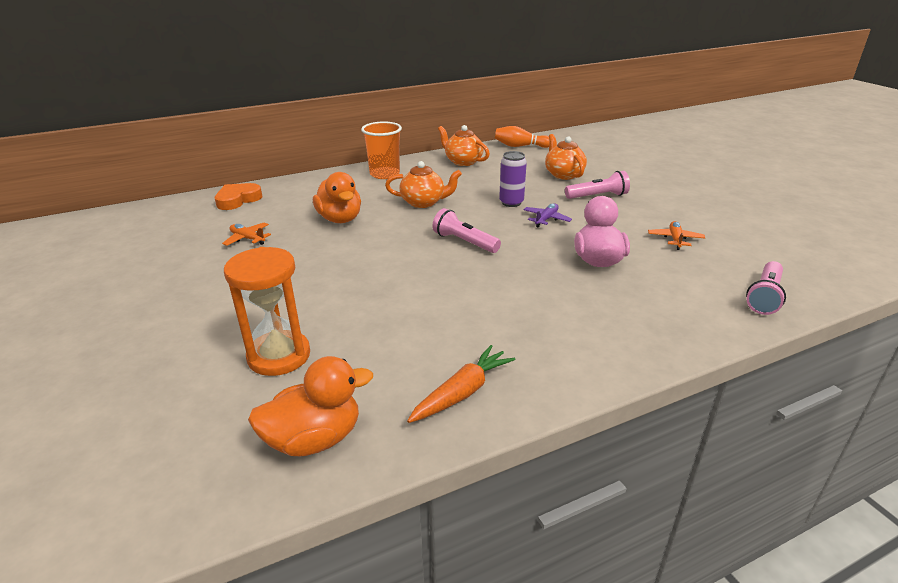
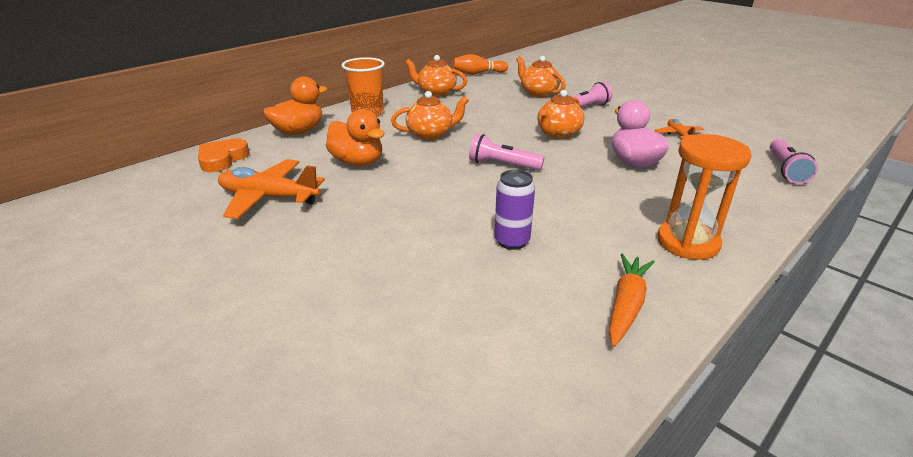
camera: 20 degrees left, 0 degrees up
orange plane [222,222,271,246] -> orange plane [218,159,325,219], size x1.92
orange hourglass [224,247,310,376] -> orange hourglass moved to [657,134,751,260]
orange duck [248,356,373,456] -> orange duck moved to [263,76,327,135]
purple can [499,151,527,207] -> purple can moved to [494,170,535,250]
purple plane [523,203,572,228] -> orange teapot [537,90,585,139]

